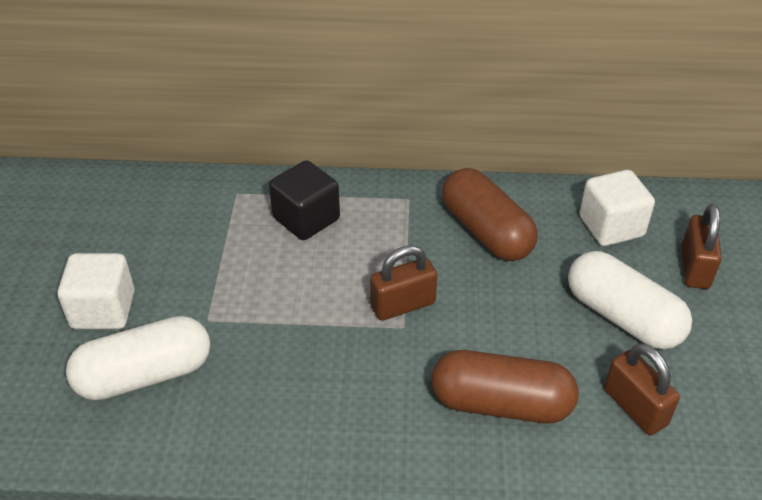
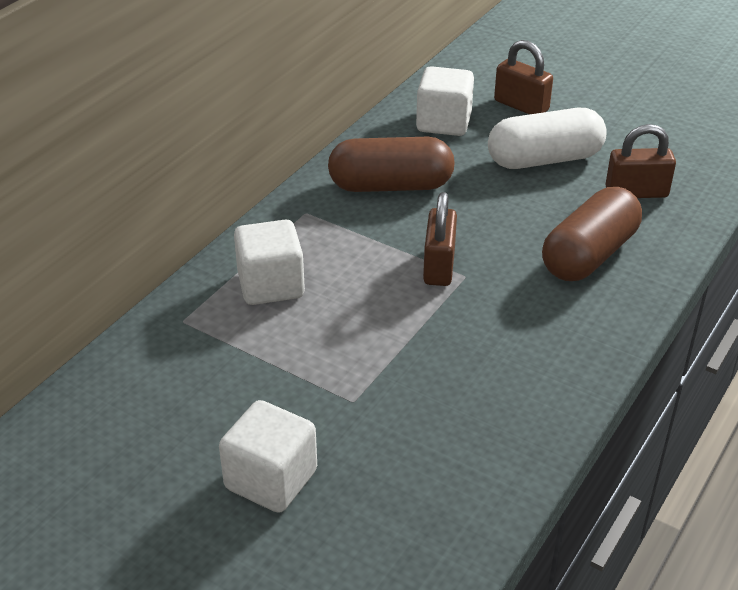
camera: 60 degrees left, 5 degrees down
white capsule [66,316,210,400] -> none
black cube [269,160,340,240] -> white cube [234,219,305,305]

